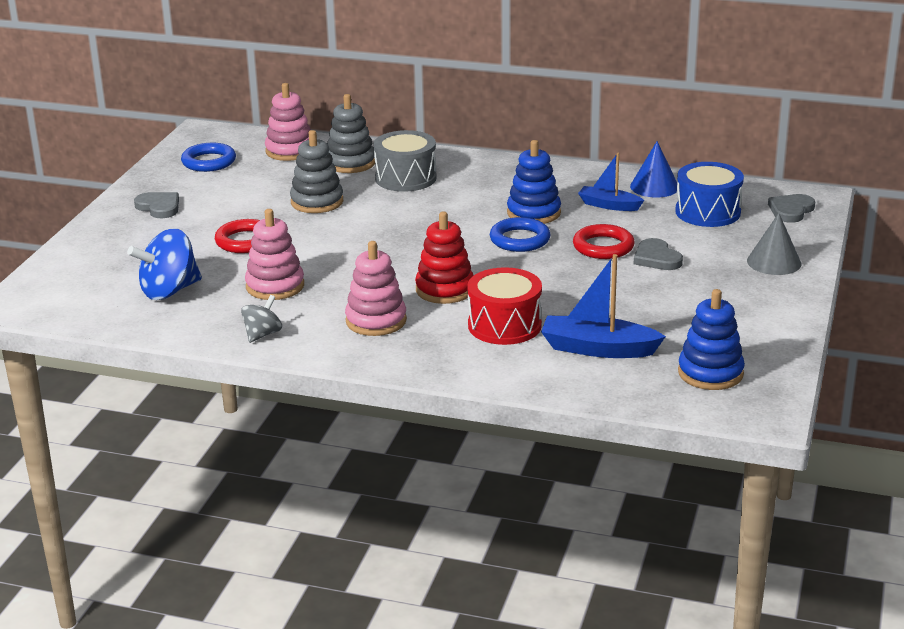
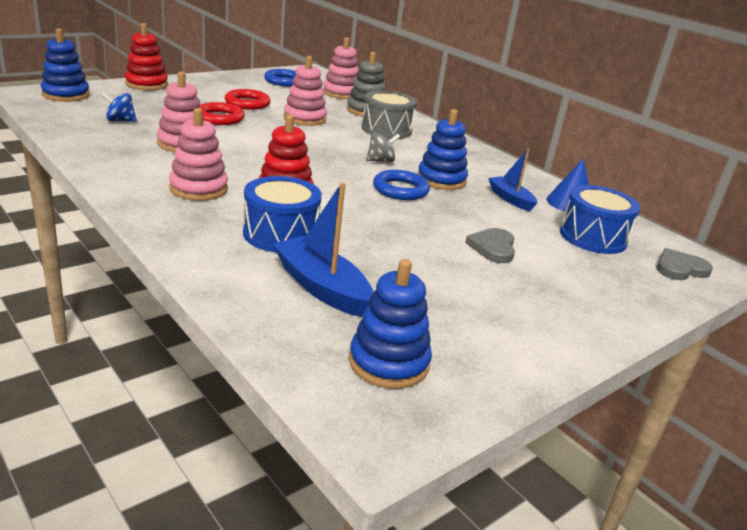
camera: 30 degrees right, 0 degrees up
blue spinning top [127,228,202,300] -> blue spinning top [101,92,137,122], size x0.57
grey heart [134,192,179,218] -> none
grey spinning top [241,295,282,343] -> grey spinning top moved to [366,133,400,162]
grey stacking toy [290,130,343,213] -> pink stacking toy [284,56,327,126]
red drum [467,267,542,345] -> blue drum [243,176,322,253]
red ring [573,224,635,259] -> red ring moved to [225,89,271,110]
grey cone [747,213,801,275] -> none
none -> blue stacking toy [41,28,90,102]
none -> red stacking toy [125,23,168,90]

